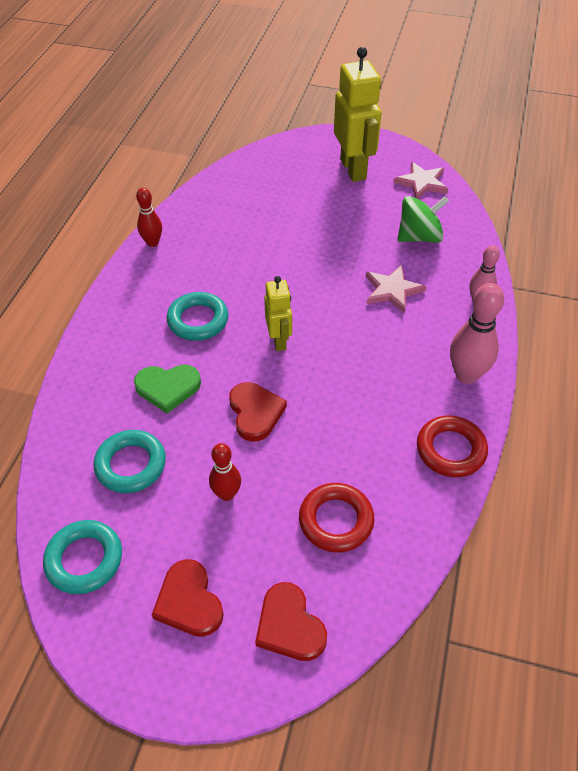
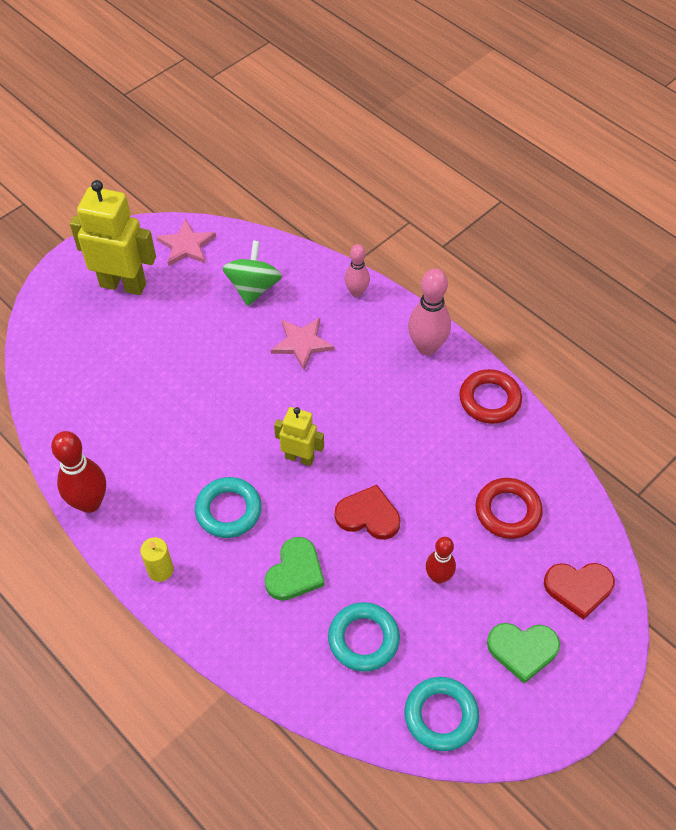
camera: 60 degrees left, 5 degrees up
red bowling pin [136,188,162,247] -> red bowling pin [51,431,106,513], size x1.61
red heart [152,559,224,637] -> green heart [487,623,560,684]
none -> yellow candle [140,537,174,582]

